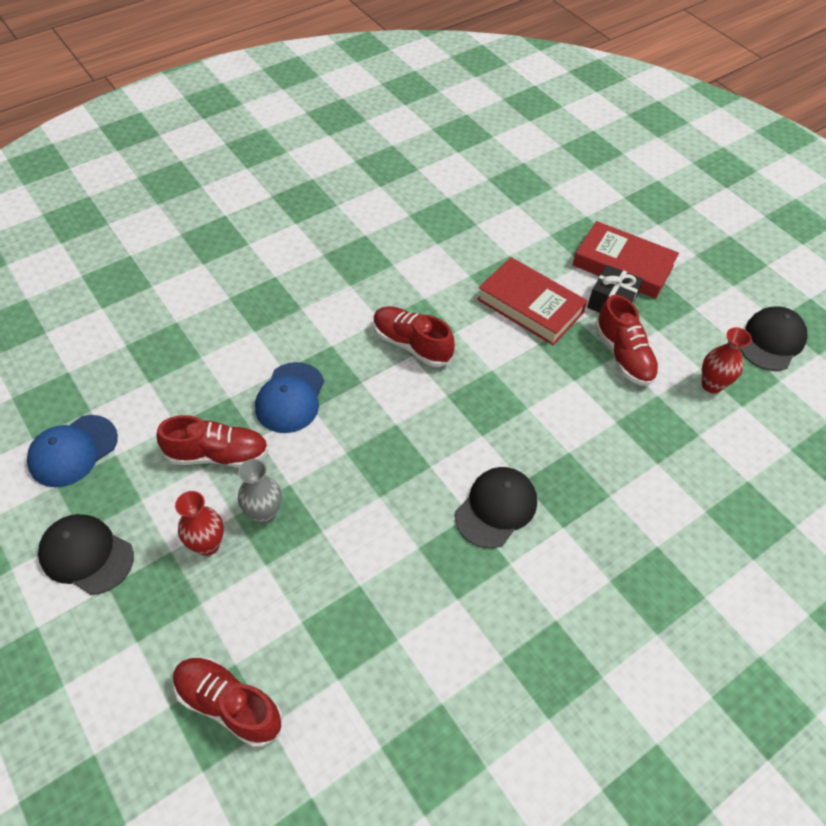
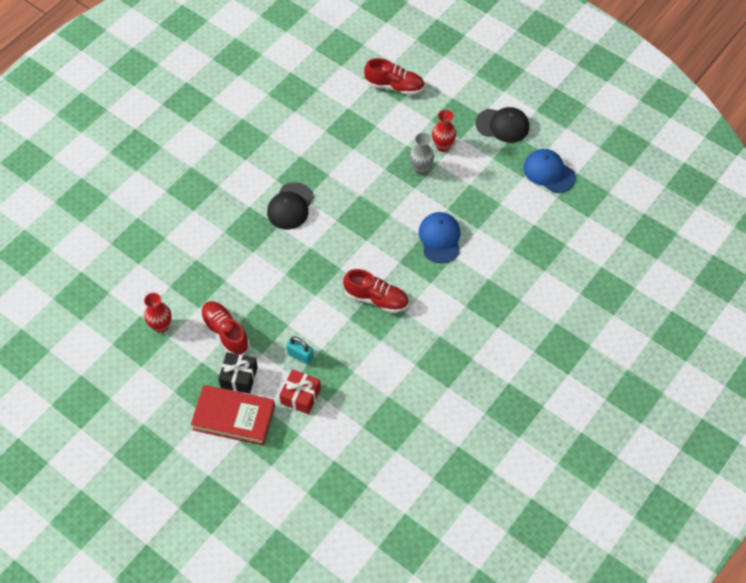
camera: 165 degrees right, 5 degrees up
blue cap [27,415,118,487] -> blue cap turned 75 degrees counterclockwise [523,149,576,193]
red shoe [156,415,269,467] -> none
red book [477,257,587,346] -> turquoise padlock [286,336,314,365]
black cap [740,306,807,371] -> none
none -> red gift [279,369,321,414]

